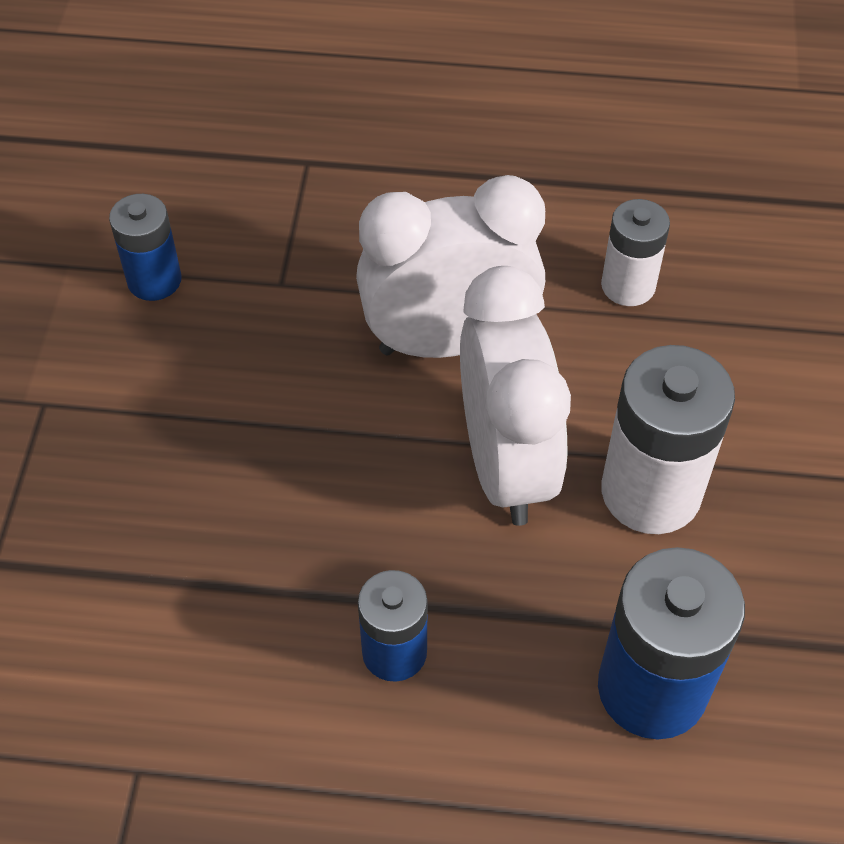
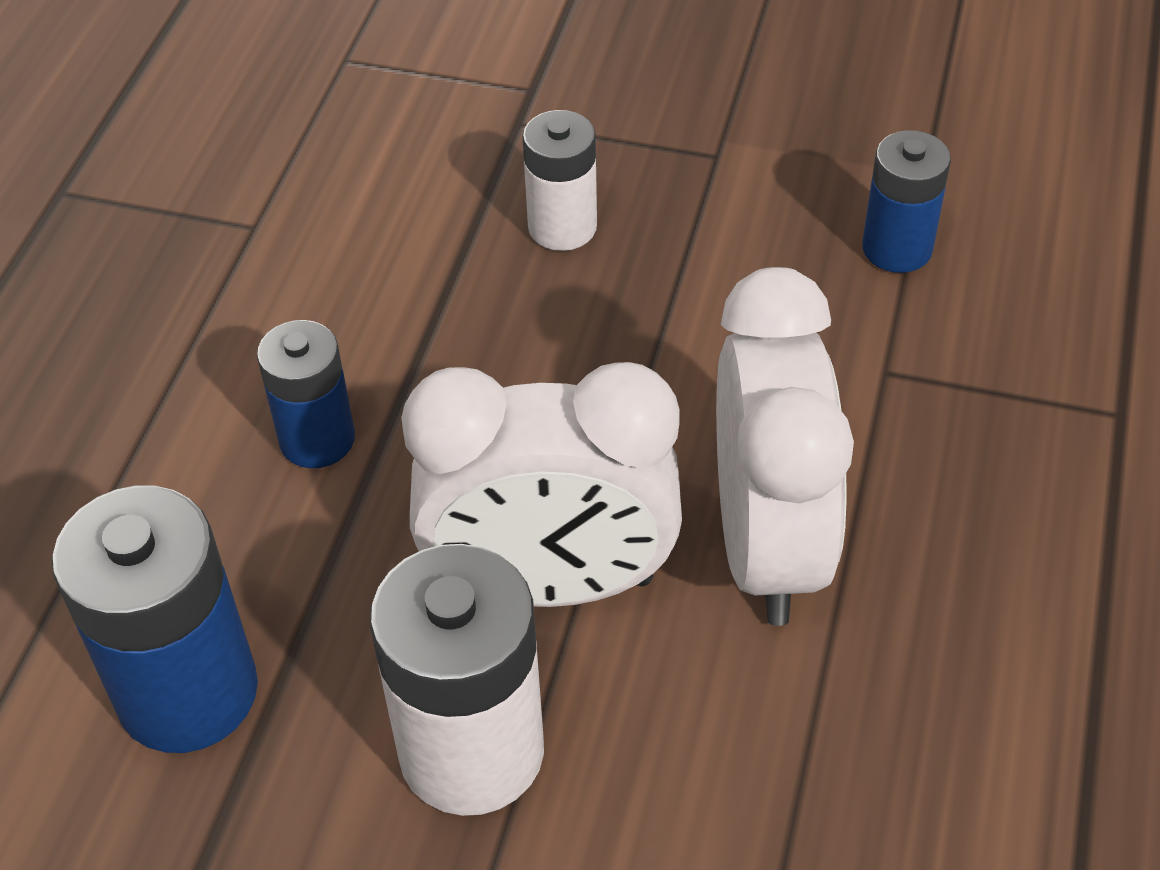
camera: 100 degrees right, 5 degrees down
white battery [601,199,670,306] -> white battery moved to [522,110,597,251]

